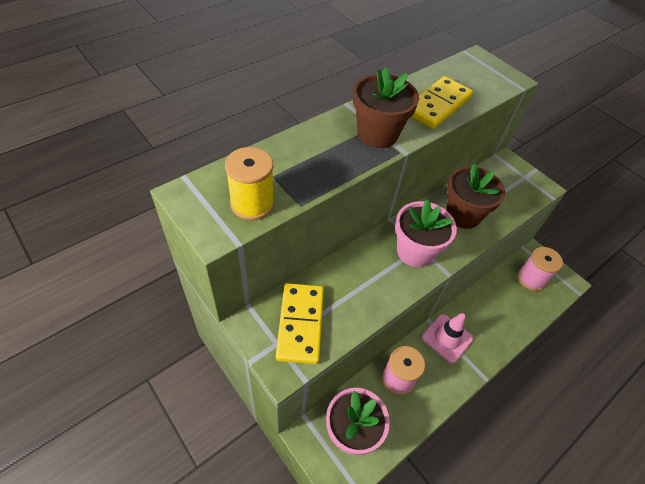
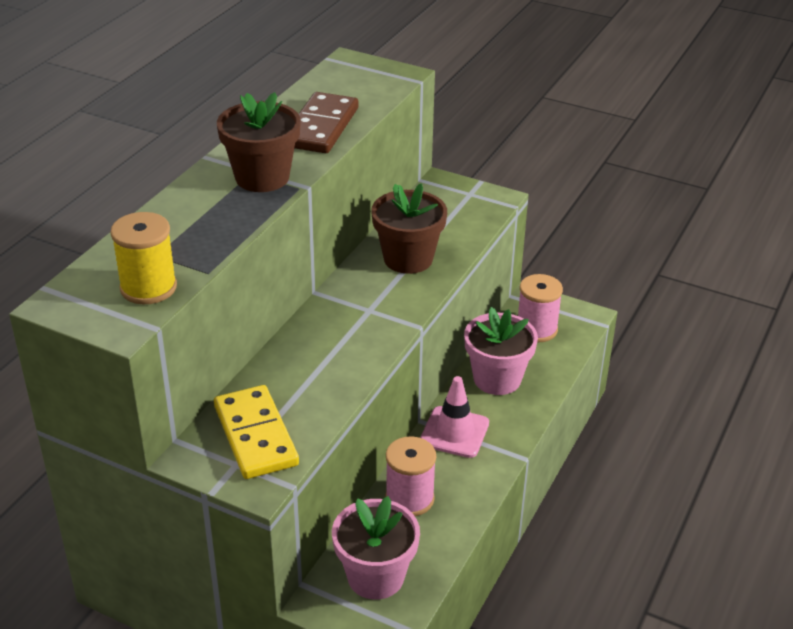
camera: 20 degrees left, 15 degrees down
pink flower pot [395,199,457,267] -> pink flower pot moved to [464,307,538,395]
yellow domino [412,76,473,129] -> brown domino [294,92,358,153]

